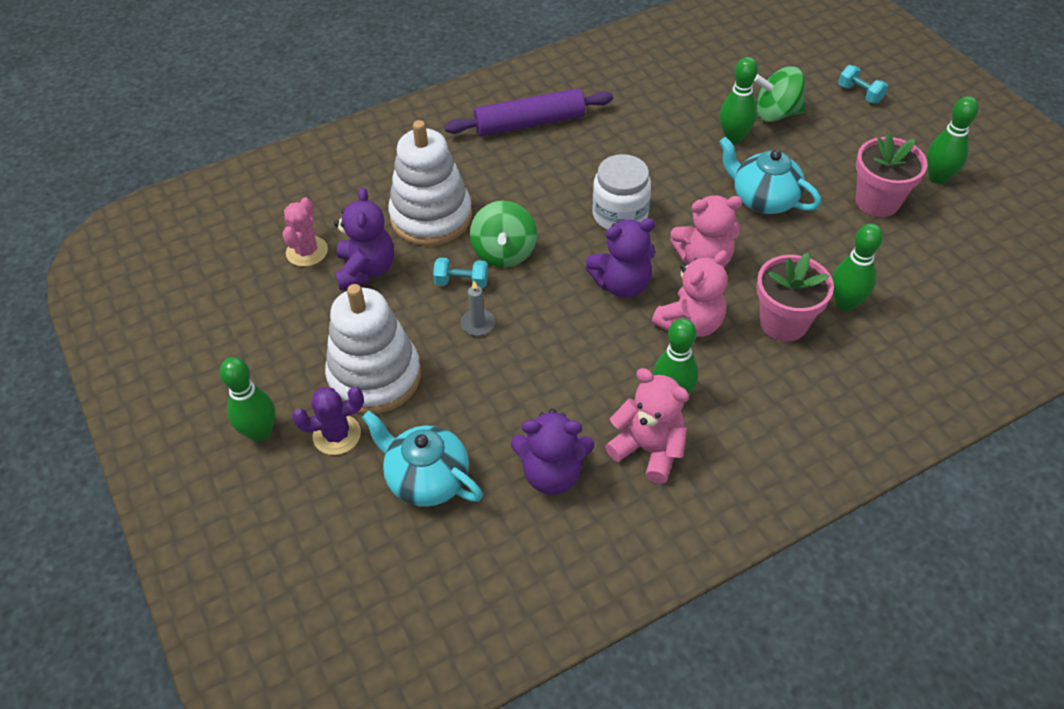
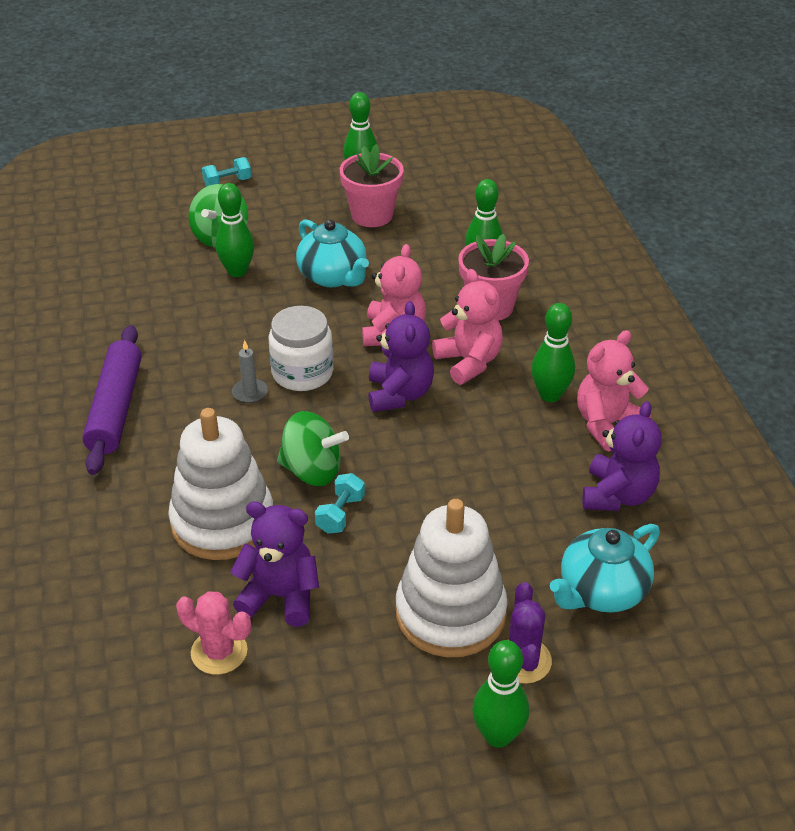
camera: 75 degrees left, 10 degrees down
grey candle [461,281,495,336] -> grey candle moved to [232,340,268,403]
turquoise teapot [719,137,821,214] -> turquoise teapot turned 90 degrees counterclockwise [296,219,369,287]

